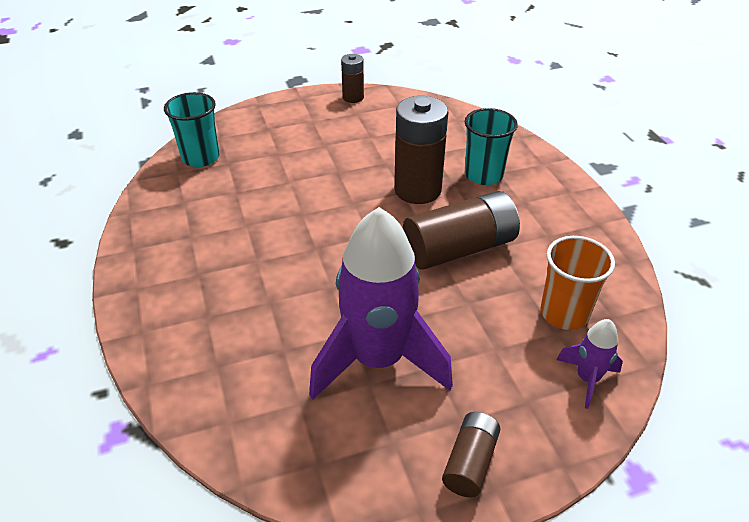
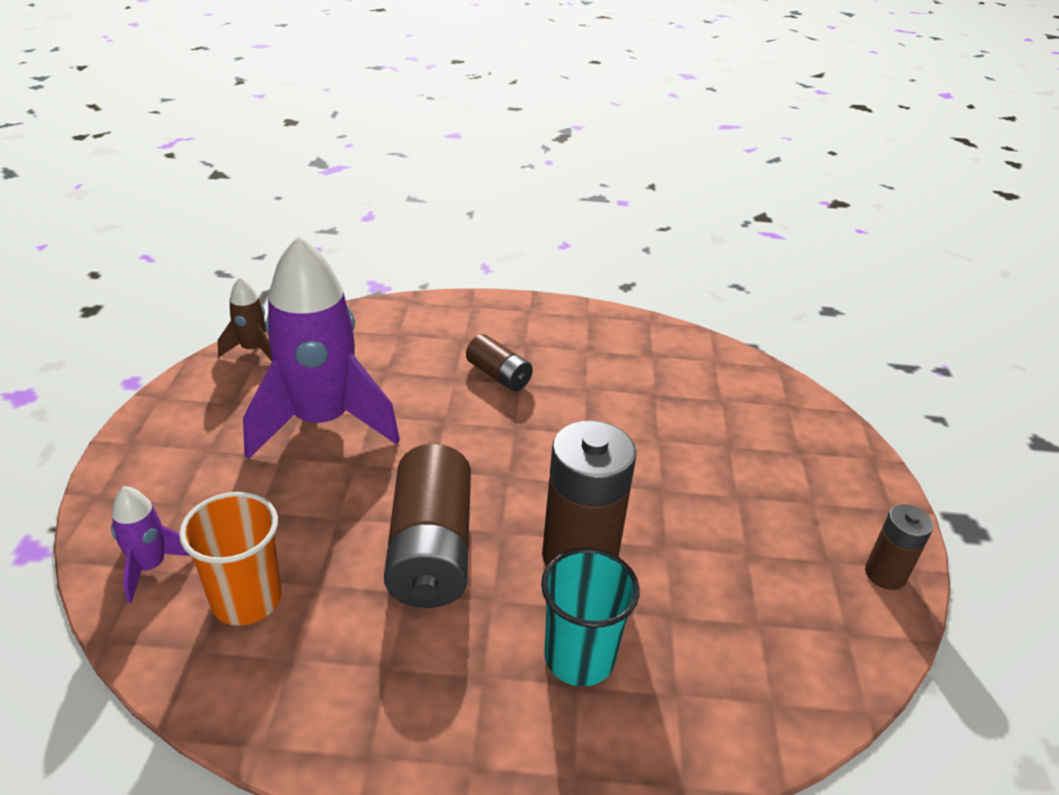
camera: 110 degrees right, 5 degrees down
turquoise cup [164,92,220,167] -> none
brown battery [442,412,500,498] -> brown battery moved to [466,334,533,391]
none -> brown rocket [218,277,273,361]

